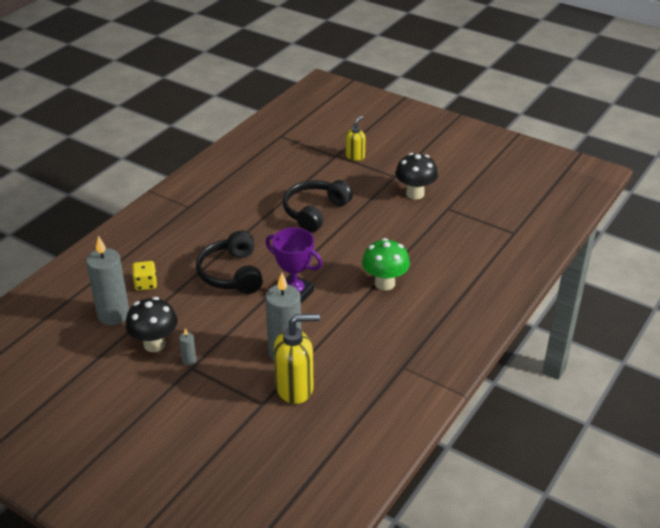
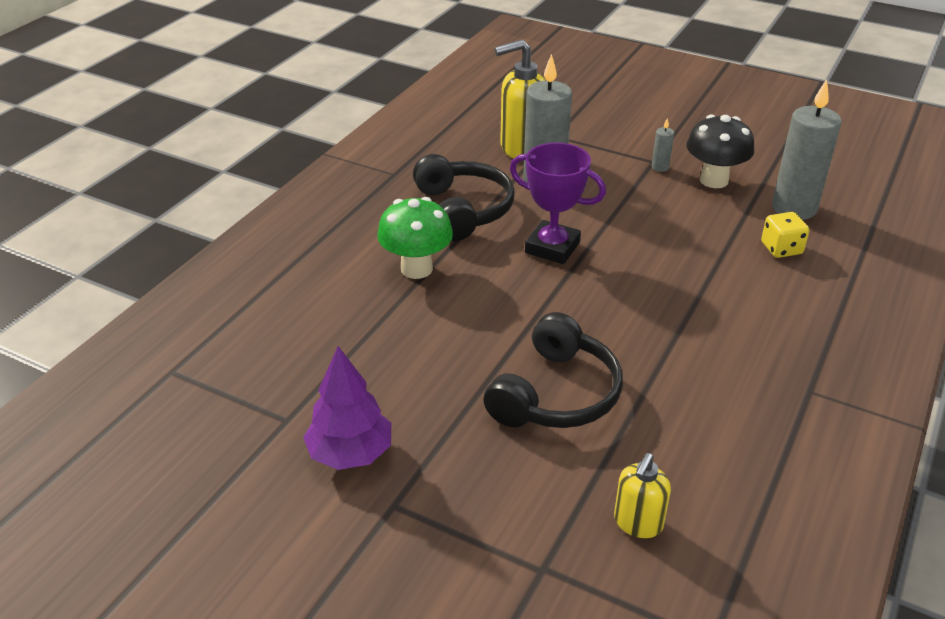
camera: 175 degrees right, 0 degrees up
black headphones [196,231,263,294] -> black headphones moved to [413,154,515,241]
yellow soap dispenser [346,116,366,161] -> yellow soap dispenser moved to [614,453,671,538]
black mushroom [395,153,438,200] -> purple tree [303,346,391,470]

